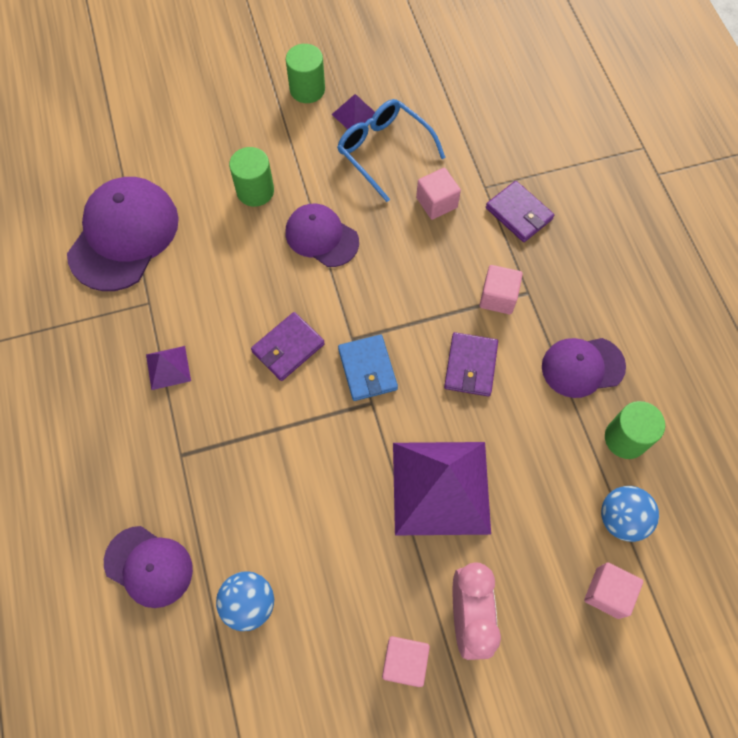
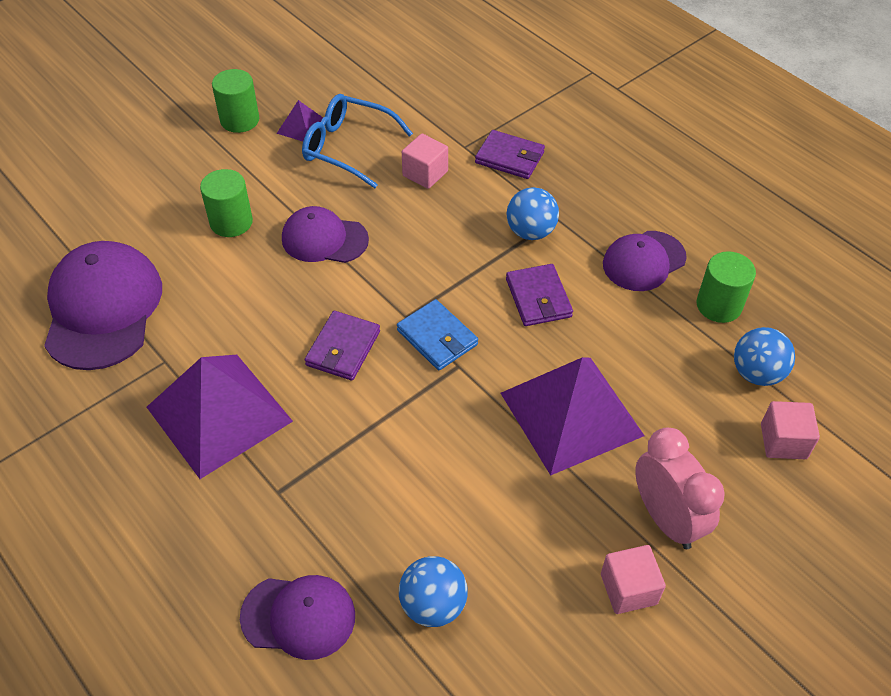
camera: 25 degrees left, 15 degrees down
purple pyramid [146,346,191,390] -> purple pyramid [147,355,293,479], size x2.24
pink cube [479,265,523,314] -> blue ball [506,187,559,240]

